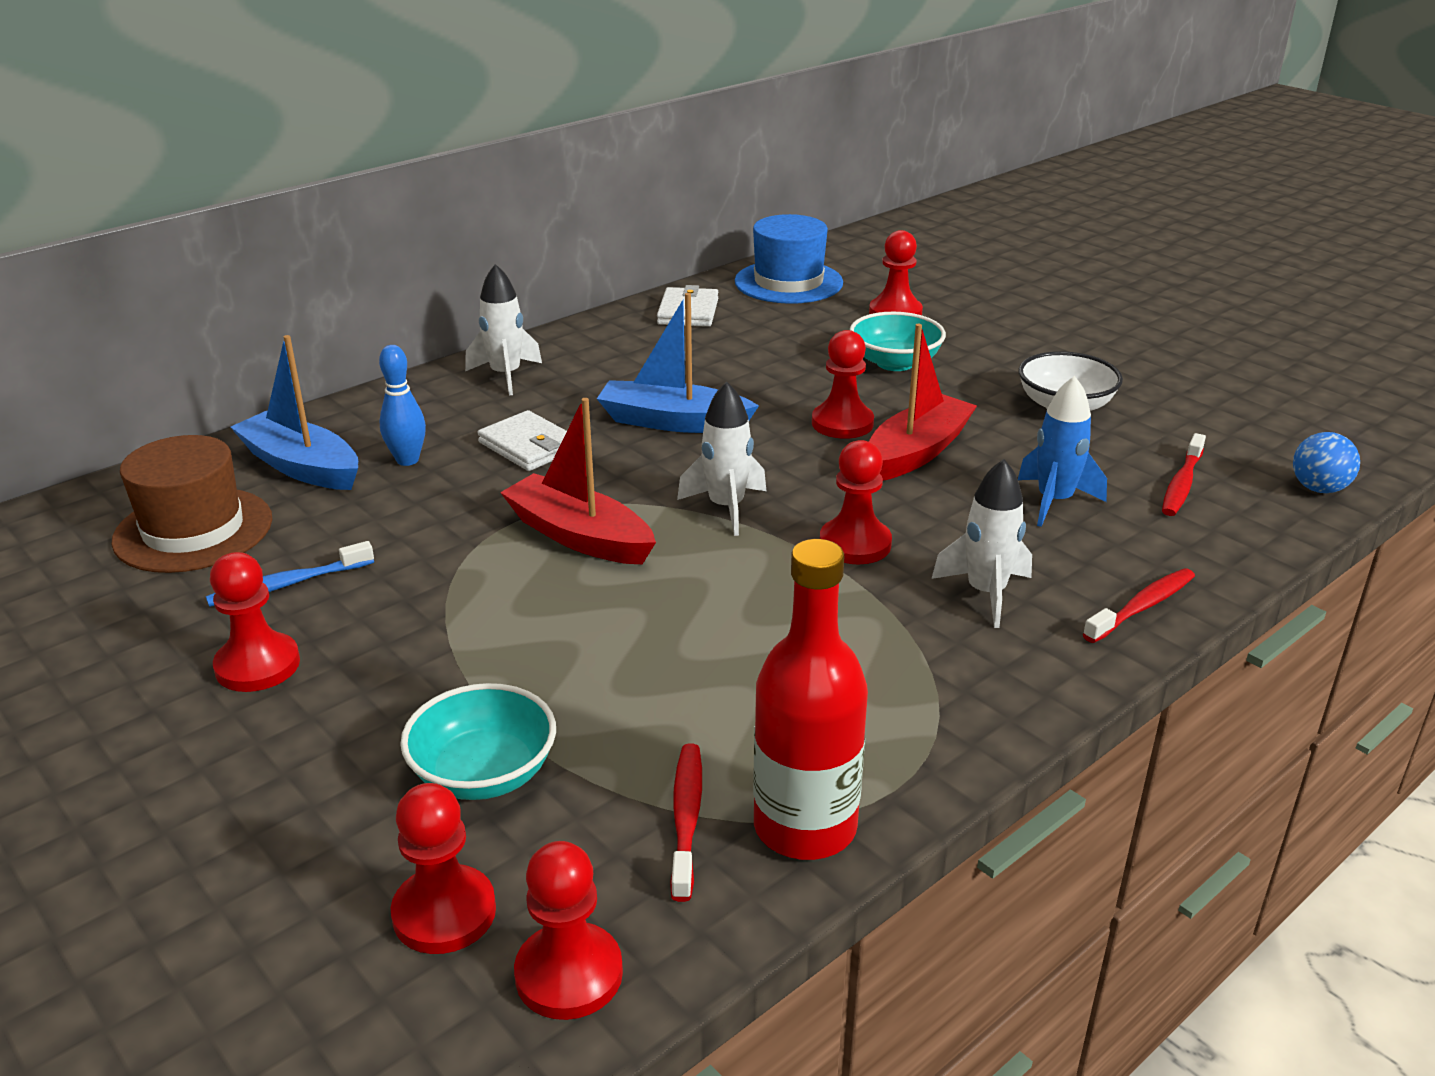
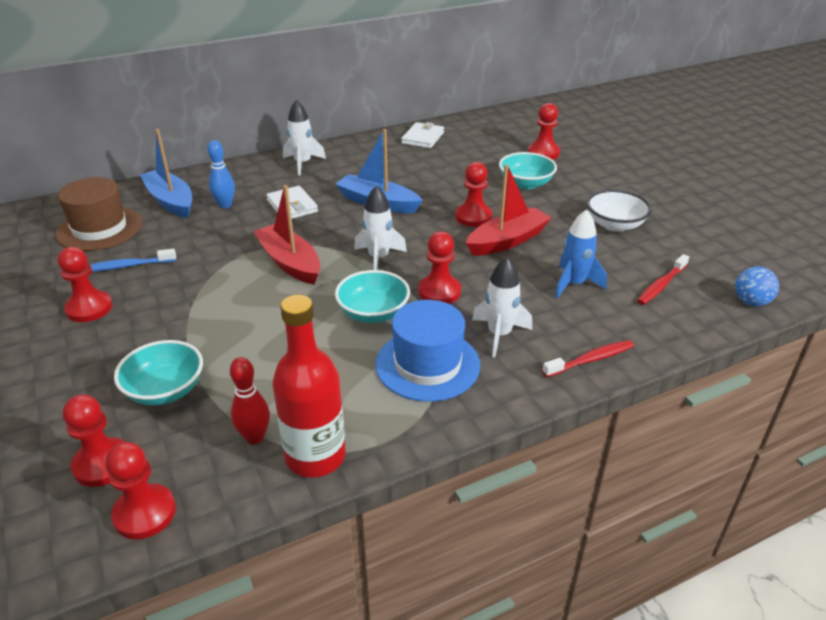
camera: 15 degrees right, 5 degrees up
red toothbrush [670,744,702,902] -> red bowling pin [230,357,270,445]
blue hat [735,214,843,304] -> blue hat moved to [375,300,480,402]
none -> turquoise bowl [335,270,410,323]

